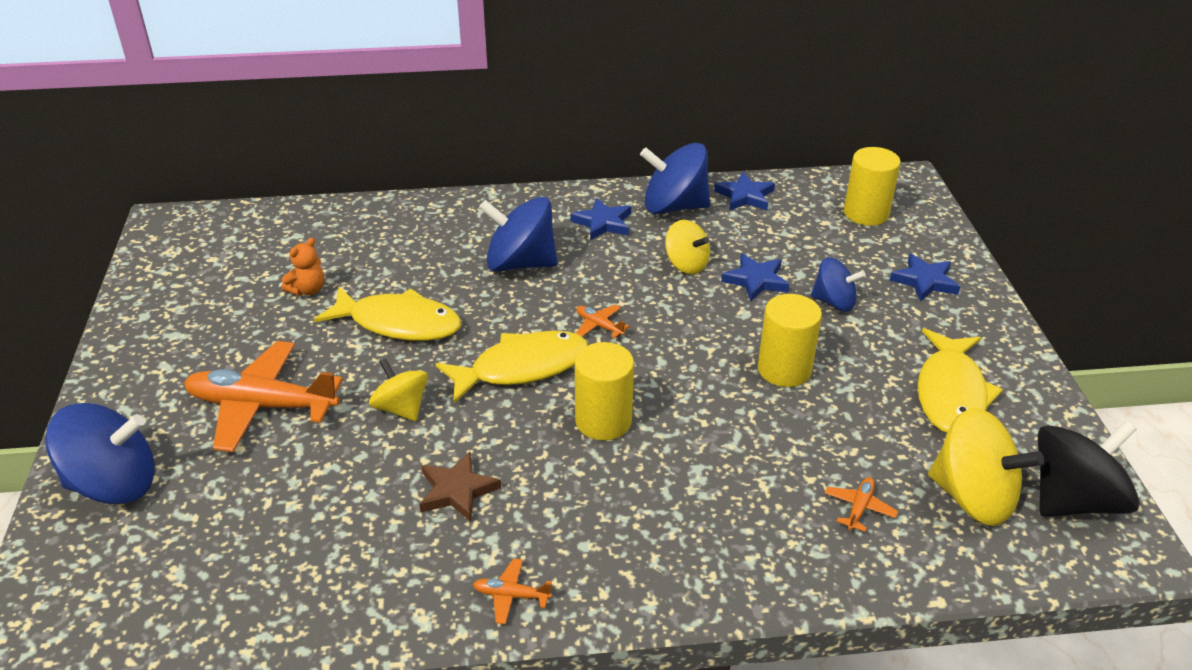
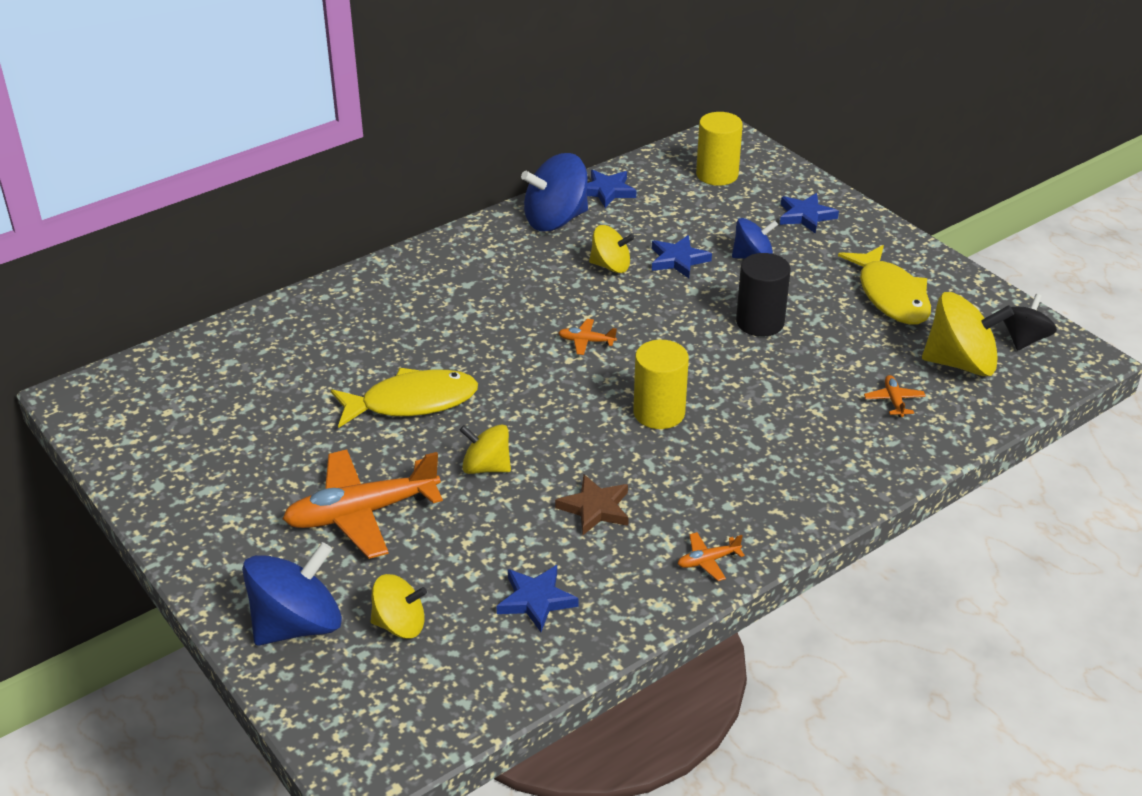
camera: 30 degrees left, 0 degrees up
orange teddy bear [282,238,324,296] -> none
yellow fish [435,330,588,403] -> none
blue spinning top [479,197,557,272] -> none
blue star [570,198,631,241] -> blue star moved to [496,565,579,632]
yellow cylinder [758,294,822,387] -> black cylinder [736,253,791,337]
black spinning top [1038,420,1140,517] -> black spinning top [1003,294,1057,351], size x0.61
none -> yellow spinning top [371,574,427,639]

